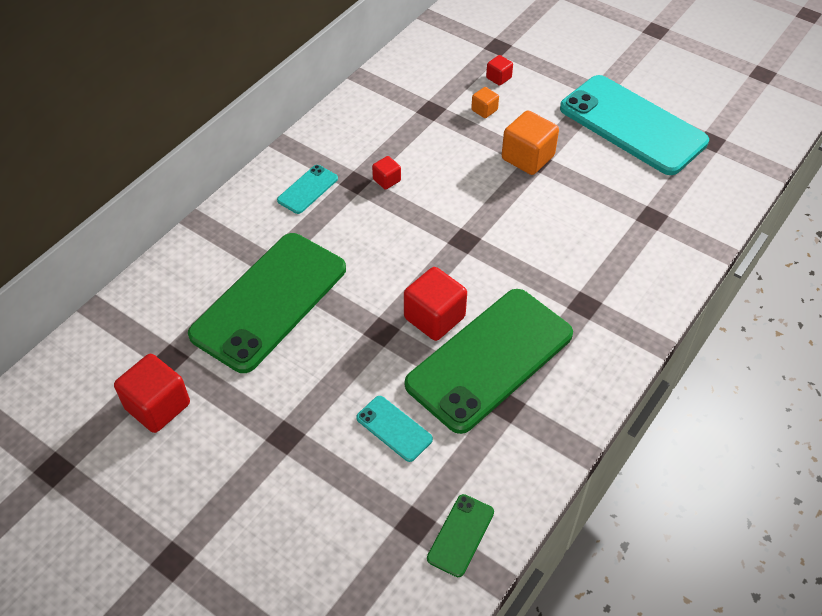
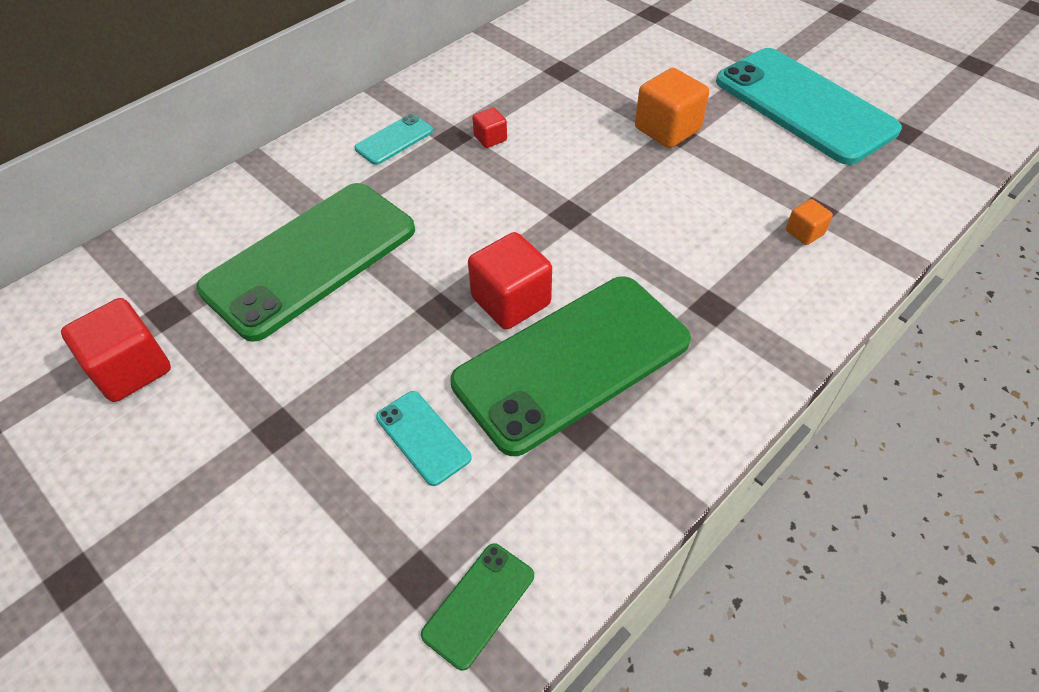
camera: 10 degrees right, 0 degrees up
orange cube [471,87,499,118] -> orange cube moved to [786,199,833,245]
red cube [486,55,513,86] -> none

